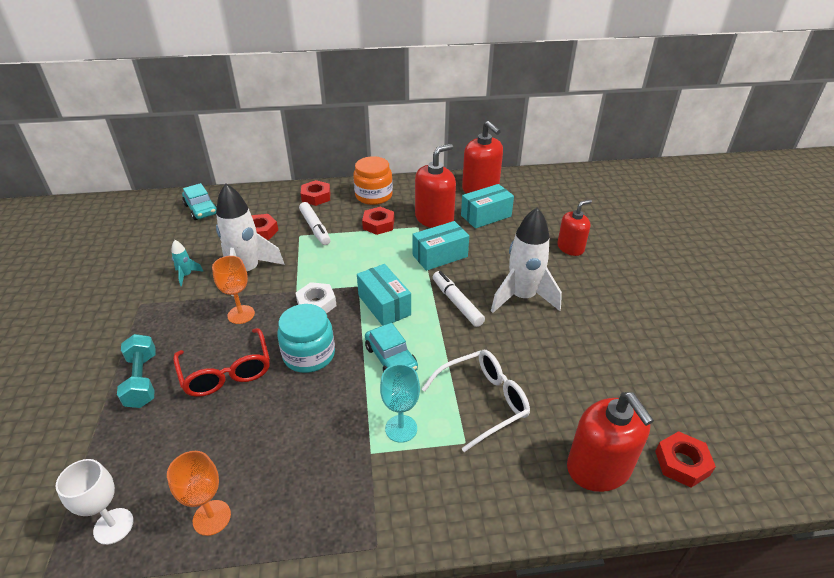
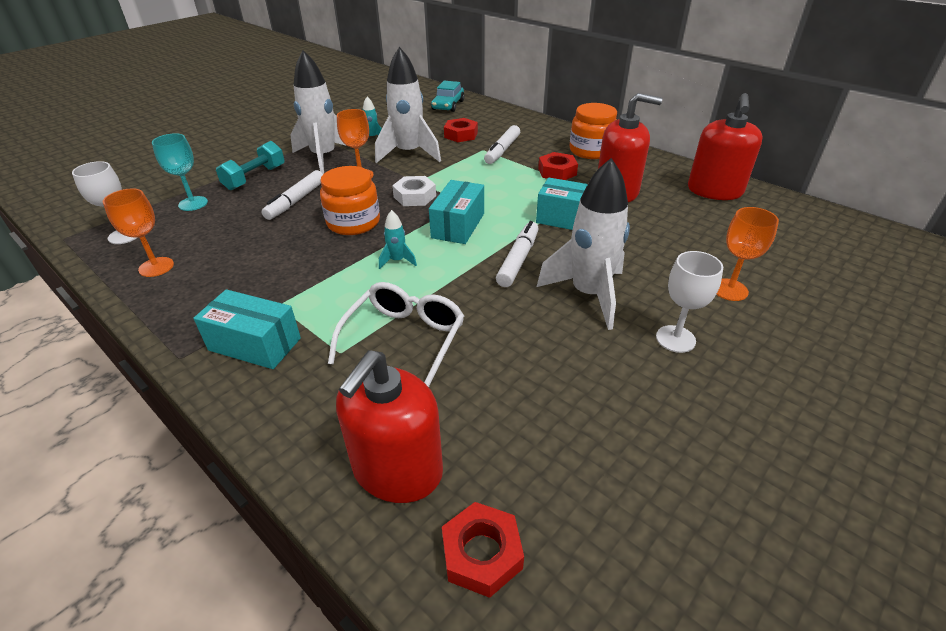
camera: 50 degrees right, 0 degrees up
red glasses [173,328,270,397] -> white marker [261,170,323,220]
turquoise jar [277,304,335,373] -> orange jar [320,166,380,235]
red nut [301,180,330,206] -> none
turquoise car [365,323,418,372] -> turquoise rocket [379,210,417,269]
turquoise goblet [380,364,420,443] -> turquoise goblet moved to [152,133,208,211]
white glasses [422,350,530,452] -> white glasses turned 90 degrees counterclockwise [328,282,464,387]
turquoise box [461,184,514,229] -> turquoise box moved to [193,289,301,369]
red soap dispenser [557,200,592,256] -> orange goblet [716,207,779,301]
none -> white rocket [290,50,347,174]
none -> white goblet [656,251,723,353]

